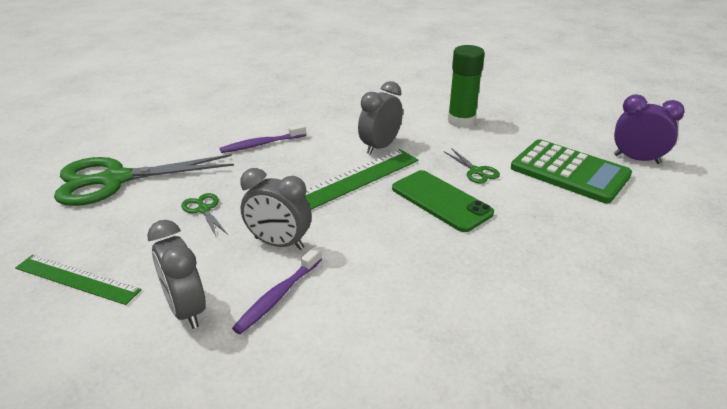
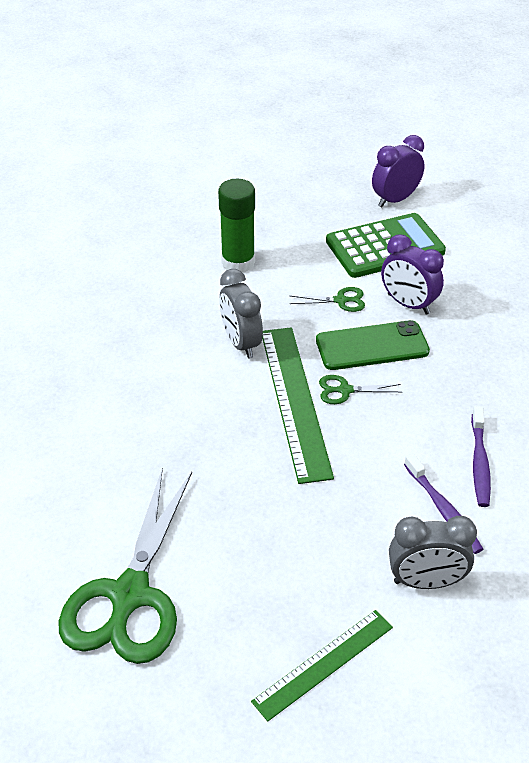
camera: 60 degrees left, 10 degrees up
green scissors [181,193,228,236] -> green scissors moved to [319,375,401,404]
purple toothbrush [220,124,306,153] -> purple toothbrush moved to [471,406,491,507]
grey clock [240,168,312,250] -> none
none -> purple clock [381,234,444,315]

